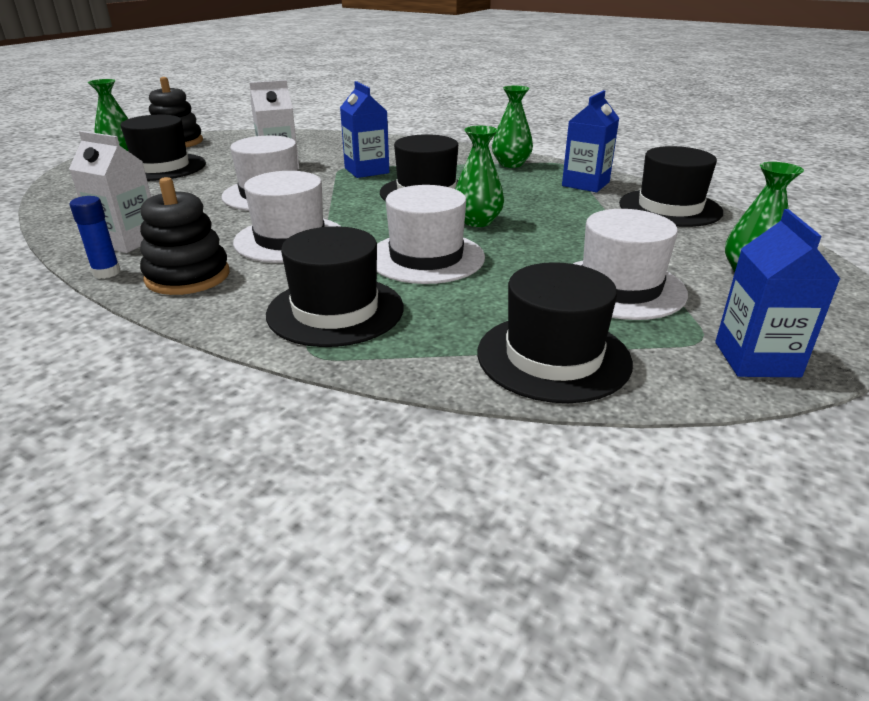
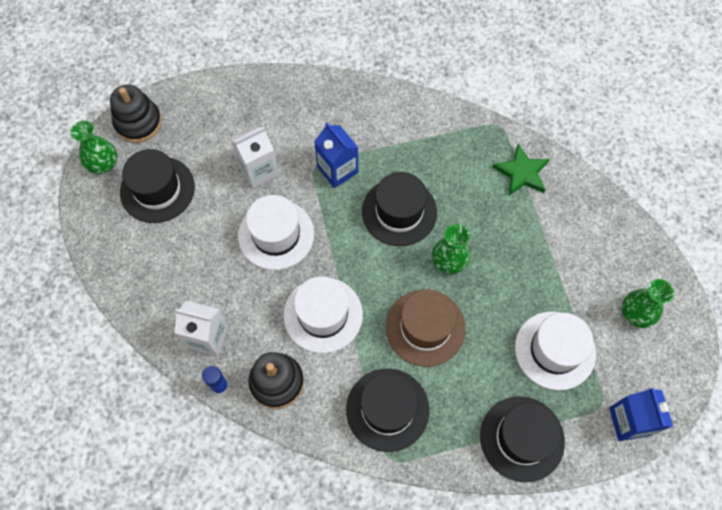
camera: 10 degrees left, 35 degrees up
white hat [377,185,485,284] -> brown hat [386,289,466,367]
green vase [492,85,533,168] -> none
blue carton [562,90,620,192] -> green star [493,144,550,196]
black hat [619,146,723,227] -> none

